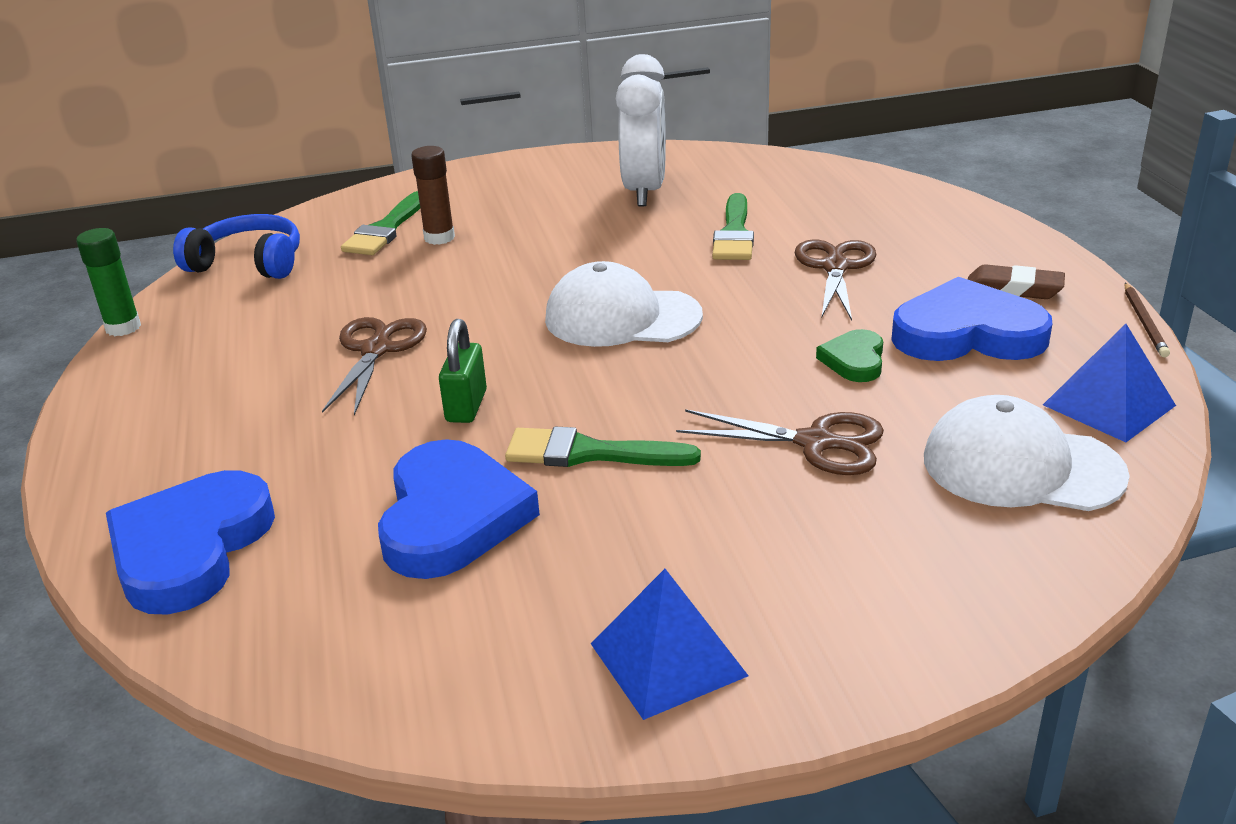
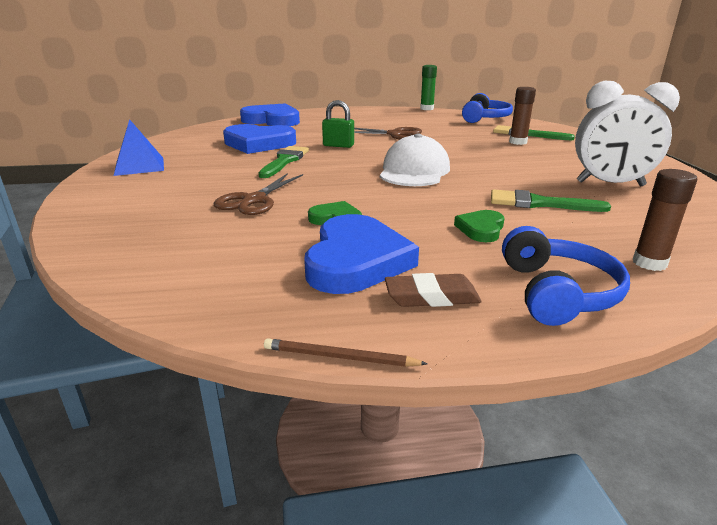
camera: 95 degrees right, 5 degrees down
brown scissors [795,239,877,321] -> green heart [454,210,504,242]
white cap [924,395,1130,511] -> none
brown eraser [968,264,1065,299] -> brown eraser turned 60 degrees clockwise [385,273,481,307]
blue pyramid [1043,324,1176,442] -> none
none -> blue headphones [502,226,630,326]
none -> brown glue stick [633,169,697,271]

